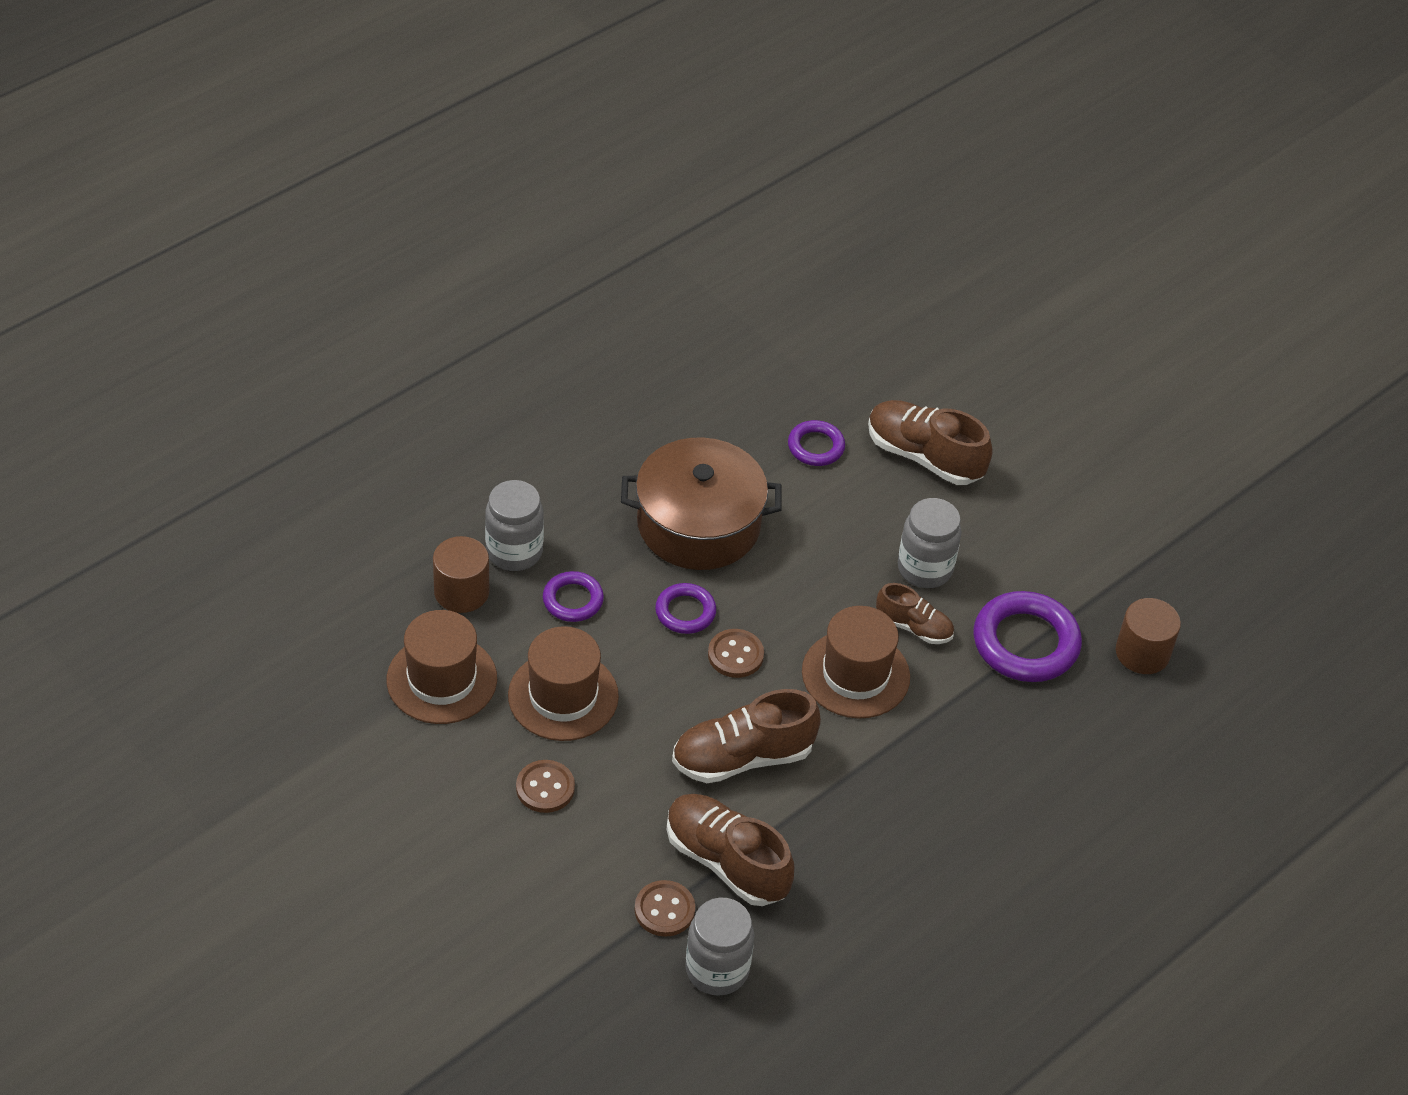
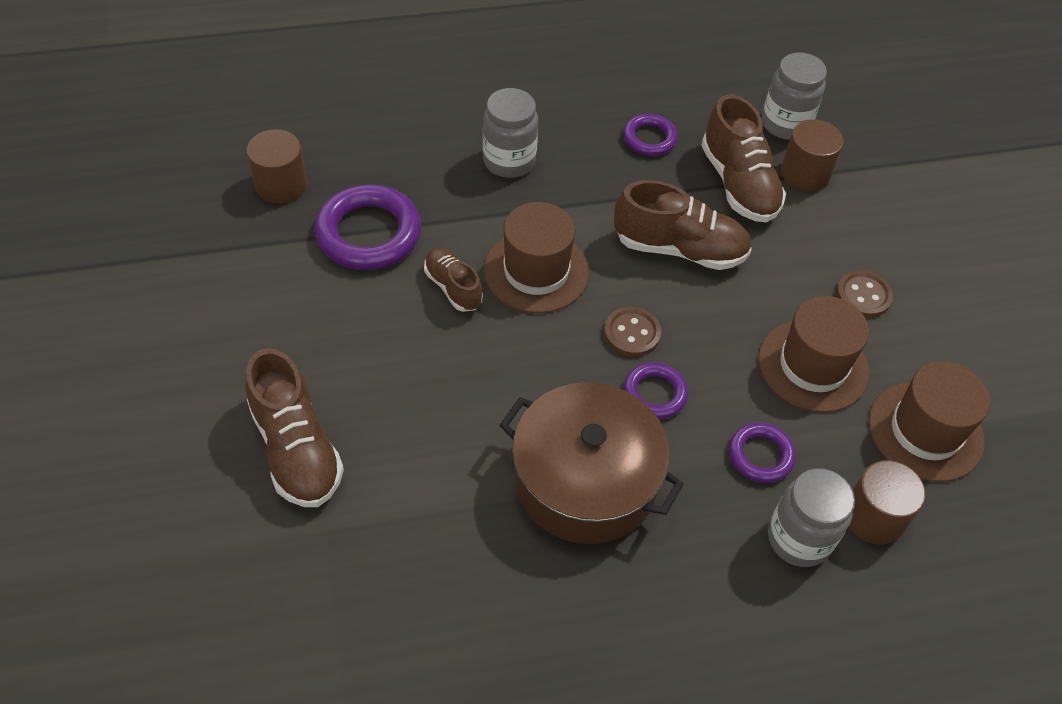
camera: 150 degrees left, 5 degrees up
brown button [635,880,695,937] -> brown cylinder [781,119,844,191]
purple ring [788,420,845,466] -> purple ring moved to [623,114,678,156]
grey jar [898,498,961,588] -> grey jar moved to [483,88,538,178]

